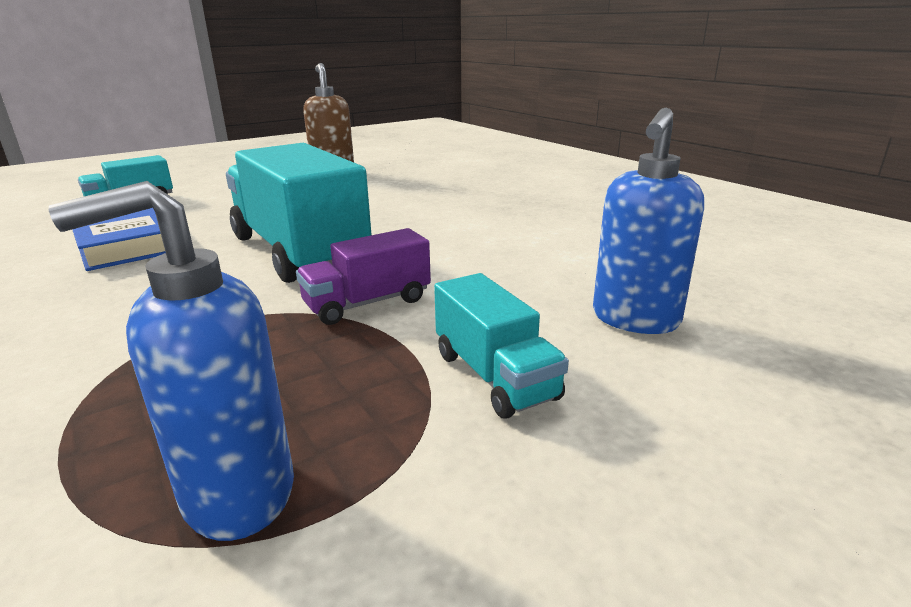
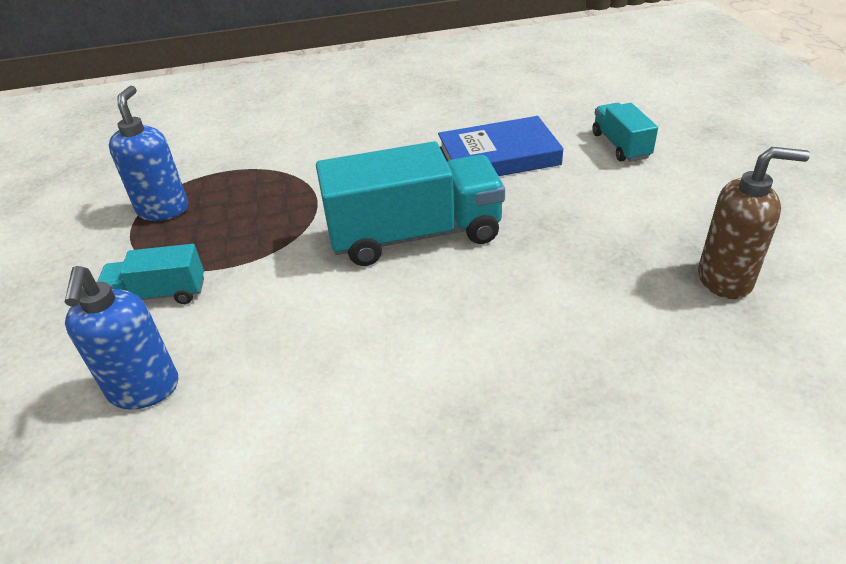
camera: 115 degrees right, 15 degrees up
purple truck [296,228,431,325] -> none
blue soap dispenser [593,108,704,334] -> blue soap dispenser turned 150 degrees counterclockwise [65,266,178,410]

